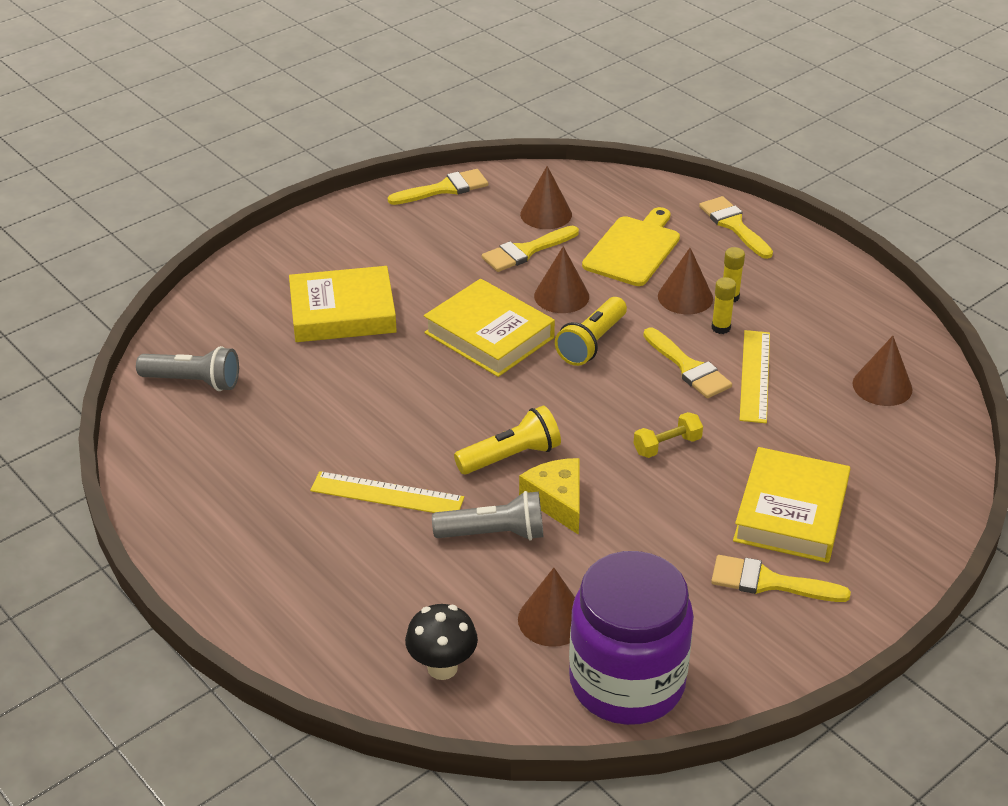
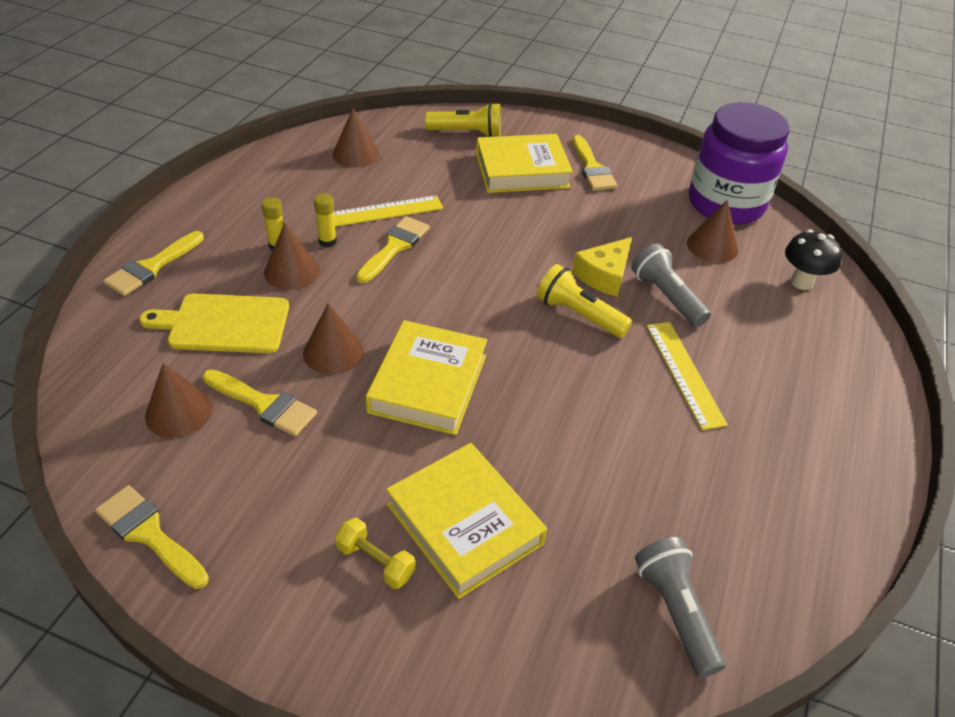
camera: 120 degrees left, 5 degrees up
yellow flashlight [555,297,627,366] -> yellow flashlight moved to [425,102,501,137]
yellow dumbbell [634,412,703,458] -> yellow dumbbell moved to [335,517,415,589]

